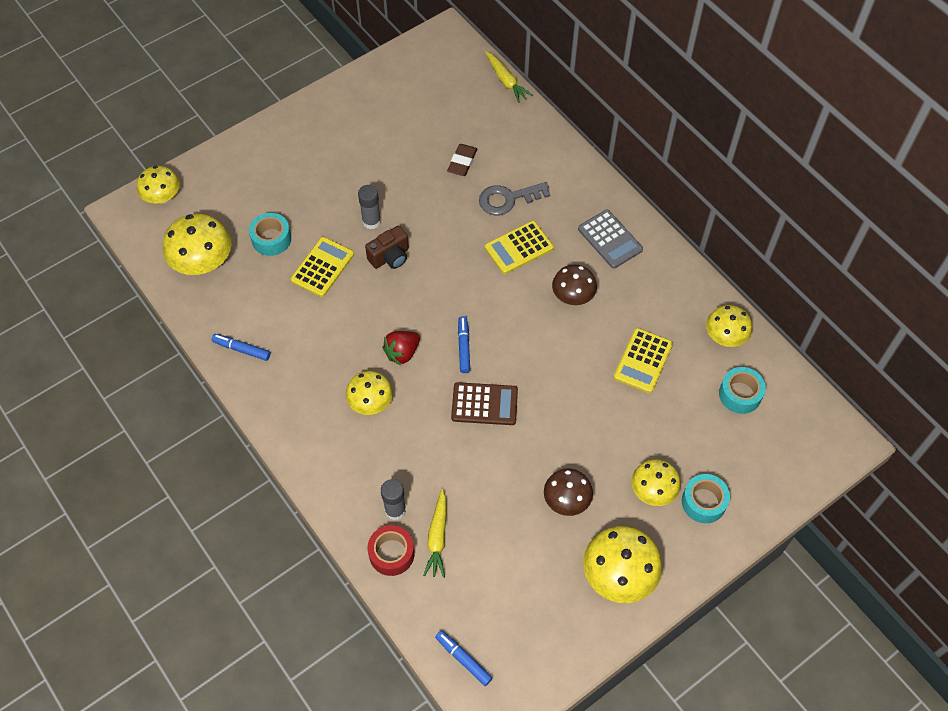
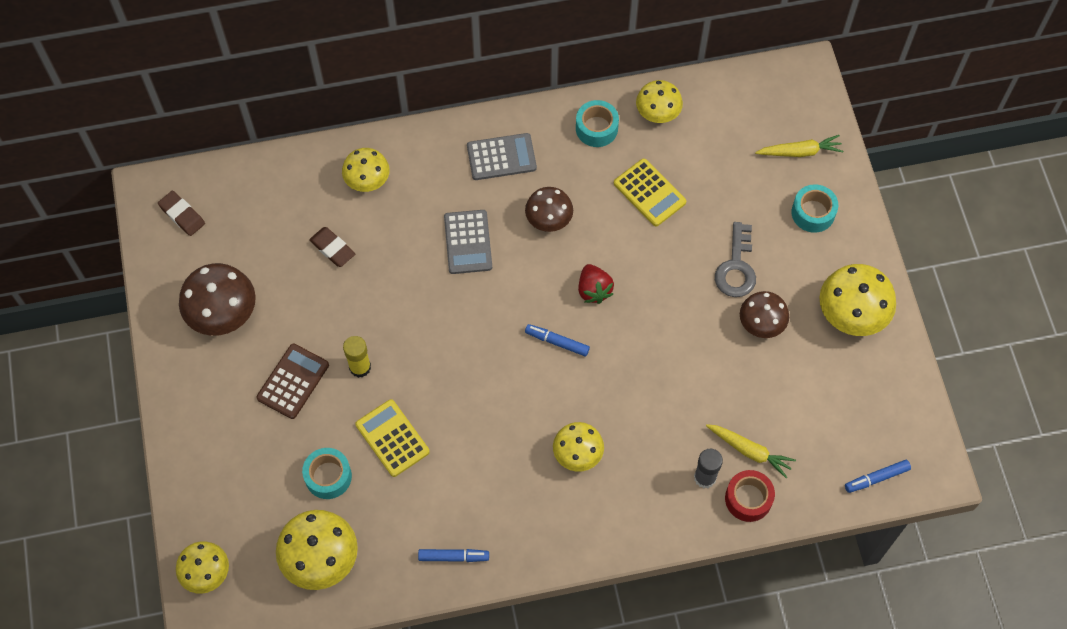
camera: 65 degrees left, 5 degrees up
blue marker [212,334,271,361] -> blue marker turned 135 degrees counterclockwise [418,549,489,562]
grey glue stick [358,185,381,229] -> yellow glue stick [343,336,371,378]
brown camera [365,226,409,269] -> none
red strawberry [382,331,420,365] -> red strawberry moved to [578,264,614,304]
brown calculator [451,382,518,425] -> brown calculator moved to [256,344,329,419]
grey key [479,182,550,215] -> grey key moved to [715,222,756,297]
yellow carrot [485,51,533,103] -> yellow carrot moved to [755,135,844,157]
yellow calculator [485,221,554,274] -> grey calculator [444,210,492,274]
yellow mushroom [631,459,681,506] -> yellow mushroom moved to [342,148,390,192]
turquoise tape [719,367,766,414] -> turquoise tape moved to [576,100,619,147]
none -> brown eraser [158,191,205,236]
none -> brown mushroom [179,263,256,336]

